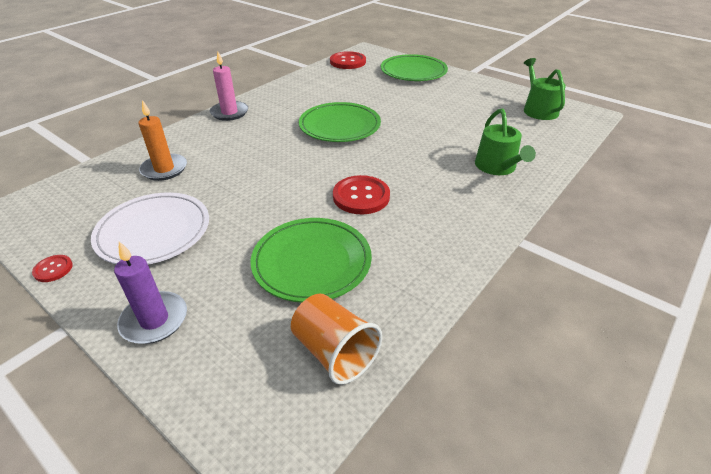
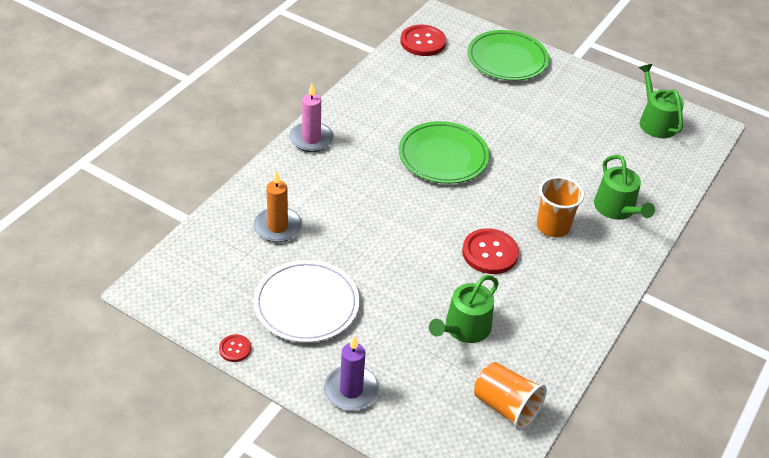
camera: 10 degrees left, 5 degrees up
green plate [251,218,372,303] -> green watering can [429,275,499,343]
none -> orange cup [537,176,584,237]

